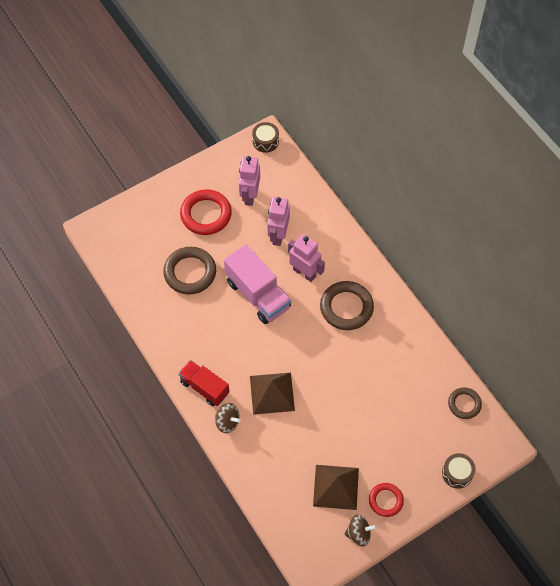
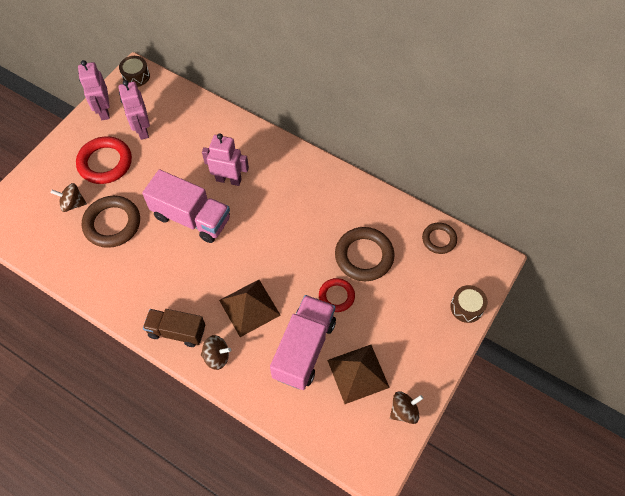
camera: 25 degrees left, 0 degrees up
red truck [178,360,229,406] -> brown truck [143,309,205,347]
pink robot [267,197,290,246] -> pink robot moved to [78,60,110,120]
brown ring [320,281,374,330] -> brown ring moved to [335,227,394,281]
red ring [369,483,404,517] -> red ring moved to [319,278,355,312]
none -> brown spinning top [51,183,87,212]
none -> pink truck [270,295,336,390]

